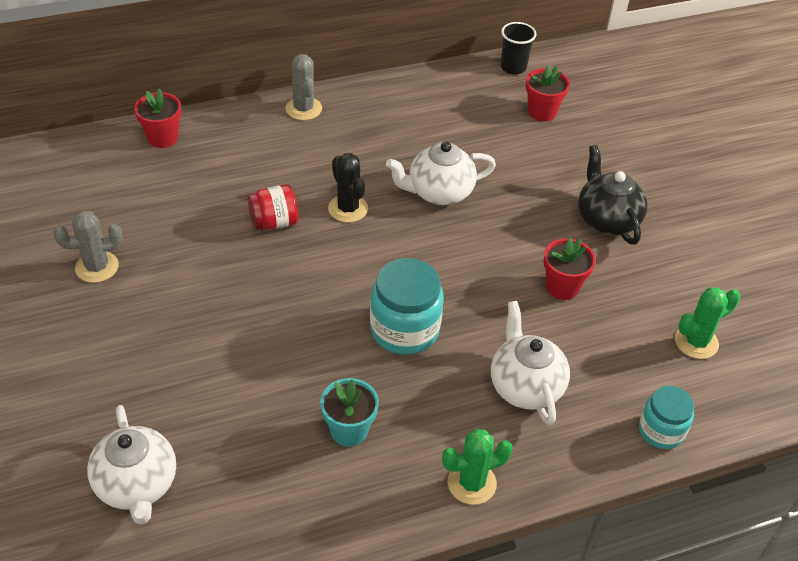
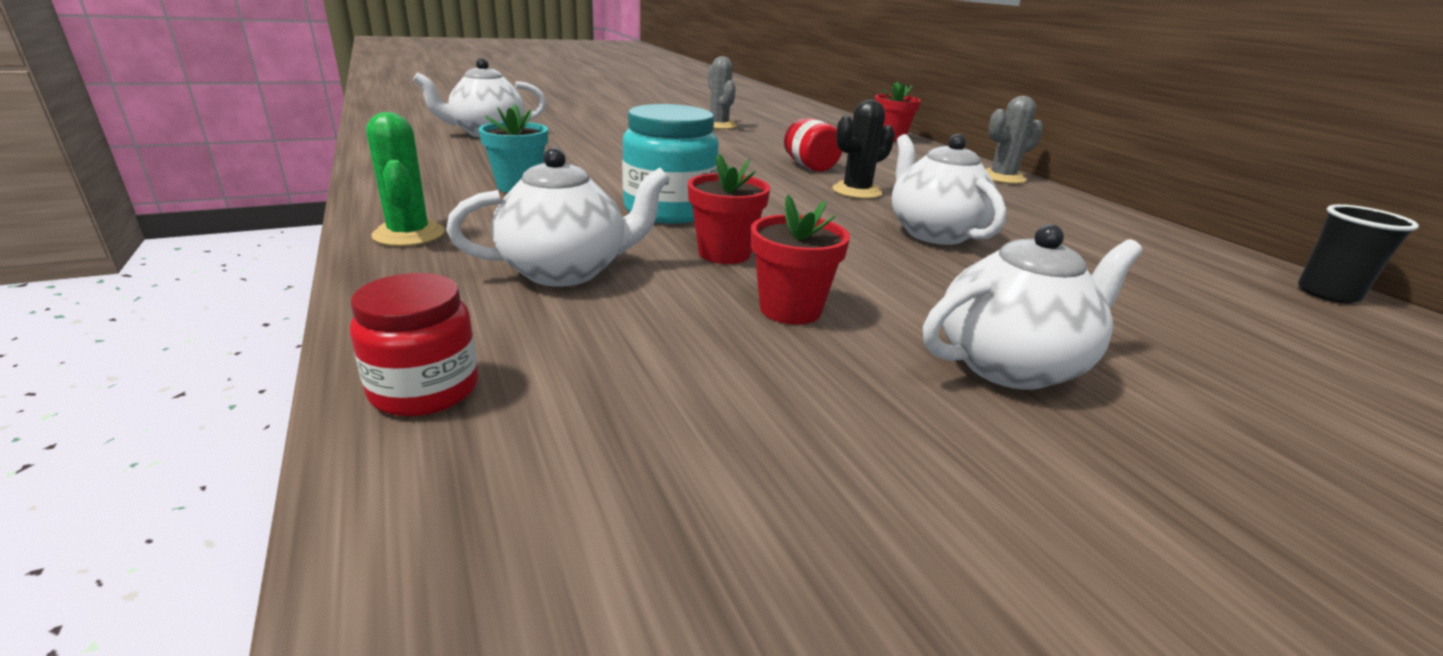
camera: 85 degrees right, 20 degrees down
red flower pot [526,64,570,122] -> red flower pot moved to [688,154,770,264]
black teapot [578,145,648,245] -> white teapot [923,224,1143,390]
turquoise jar [639,386,694,449] -> red jar [350,273,479,417]
green cactus [675,287,740,359] -> none

